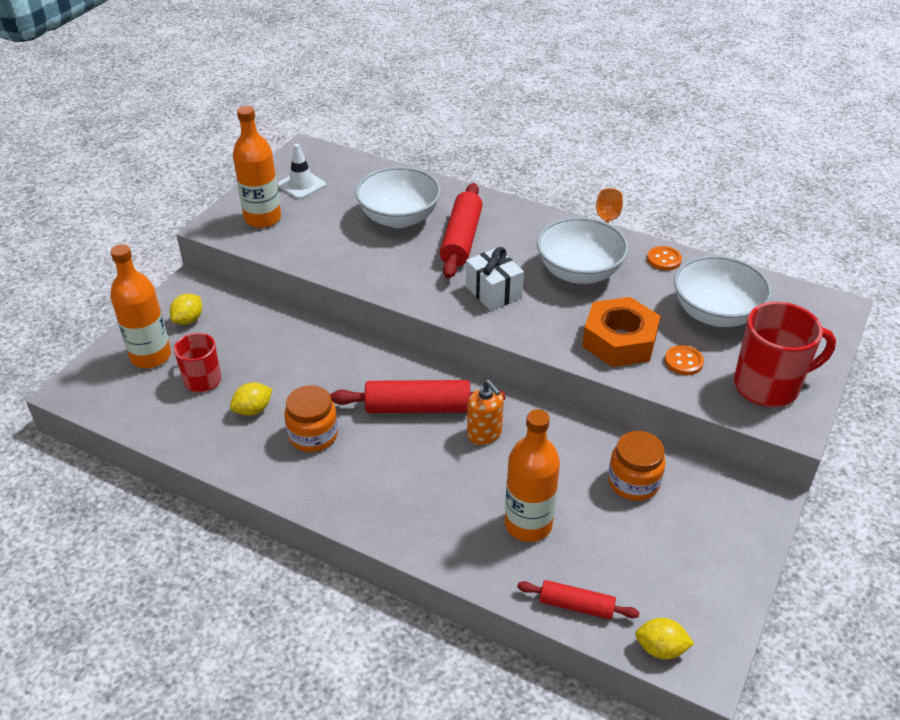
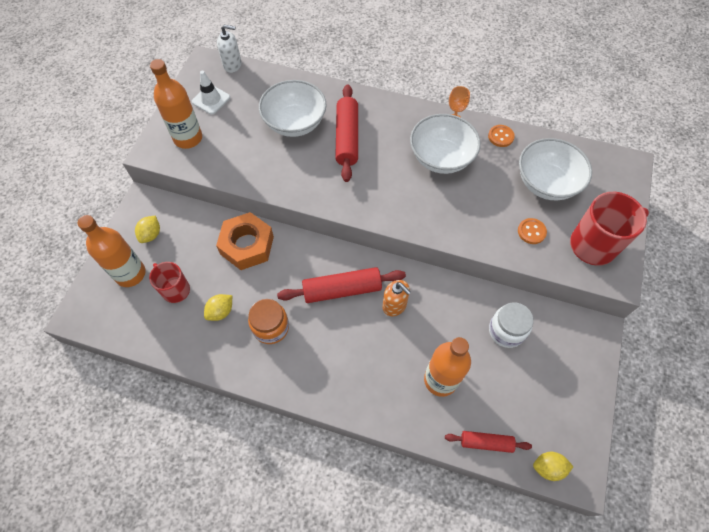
camera: 10 degrees left, 20 degrees up
white gift [466,247,524,311] -> none
orange nut [582,297,660,367] -> orange nut moved to [216,212,274,270]
orange jar [608,431,666,501] -> white jar [489,302,534,348]
none -> white soap dispenser [217,25,242,73]

